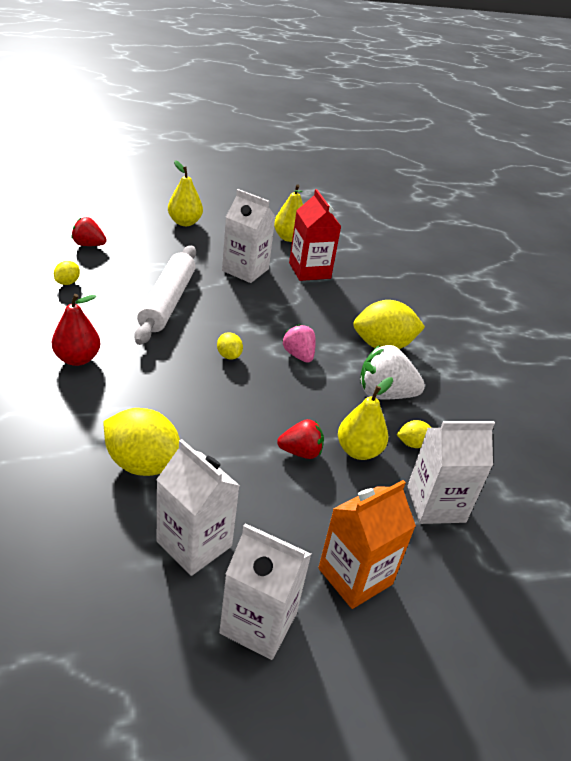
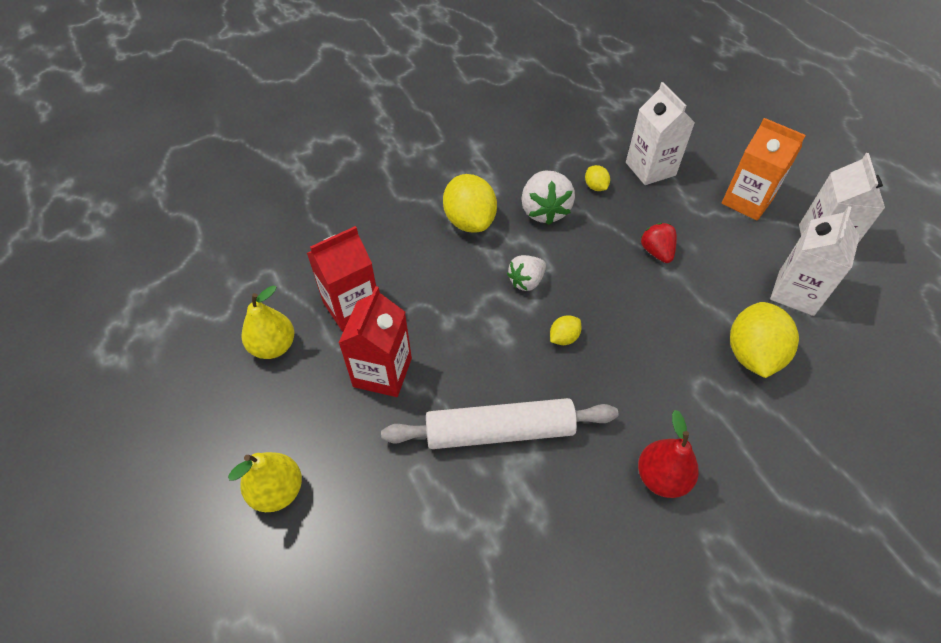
camera: 100 degrees left, 15 degrees up
yellow lemon [54,261,80,285] -> none
red strawberry [72,217,107,246] -> none
white carton [222,189,276,283] -> red carton [339,286,412,397]
pink strawberry [283,324,316,363] -> white strawberry [507,255,546,291]
yellow pear [338,377,393,460] -> none

